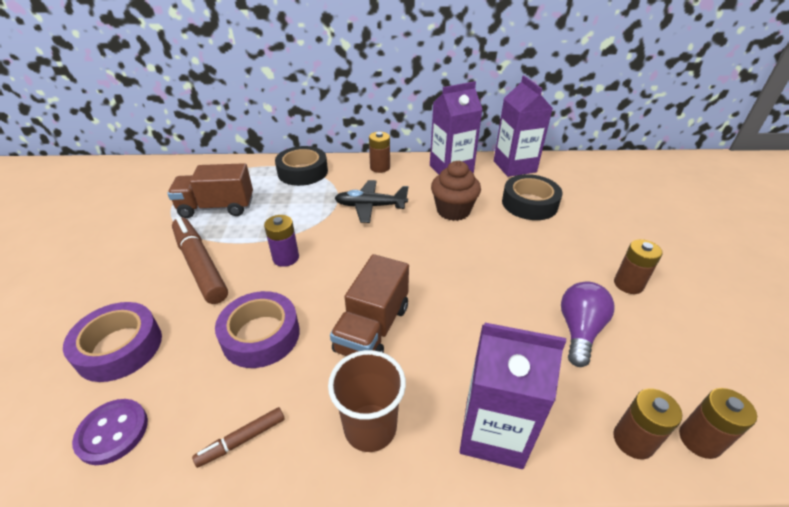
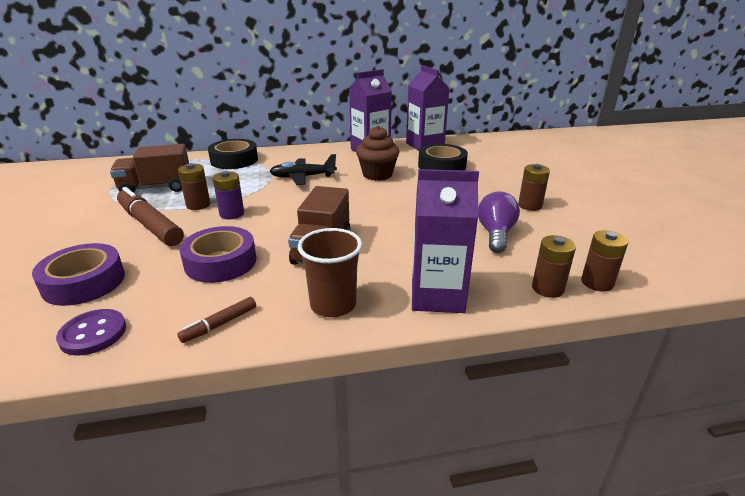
camera: 10 degrees left, 10 degrees down
brown battery [369,132,390,173] -> brown battery moved to [178,163,210,210]

